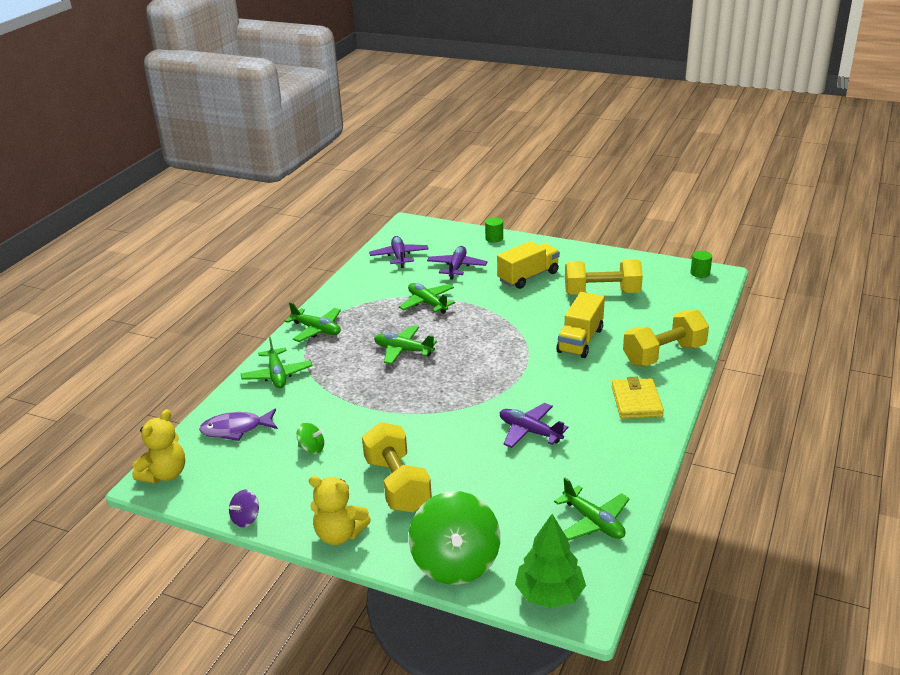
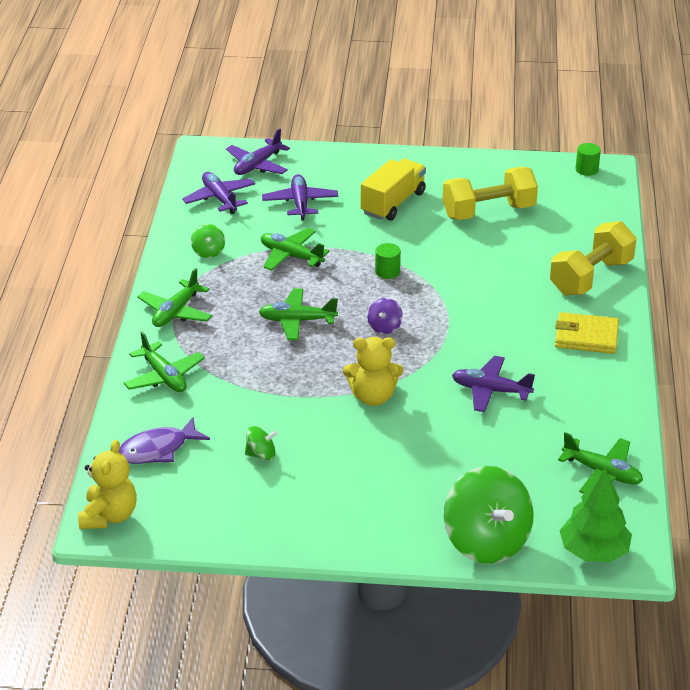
camera: 20 degrees left, 5 degrees up
purple spinning top [229,490,259,527] -> purple spinning top moved to [367,298,403,334]
green plane [285,302,341,342] -> green plane turned 105 degrees clockwise [137,268,213,327]
yellow teddy bear [309,476,371,545] -> yellow teddy bear moved to [343,337,404,406]
yellow dumbbell [362,422,432,512] -> none
green cylinder [485,217,503,243] -> green cylinder moved to [375,243,401,279]
yellow truck [556,292,605,358] -> none
yellow wallet [612,377,664,419] -> yellow wallet turned 60 degrees counterclockwise [555,312,619,354]
none -> green spinning top [191,224,225,258]
none -> purple plane [226,128,290,175]

